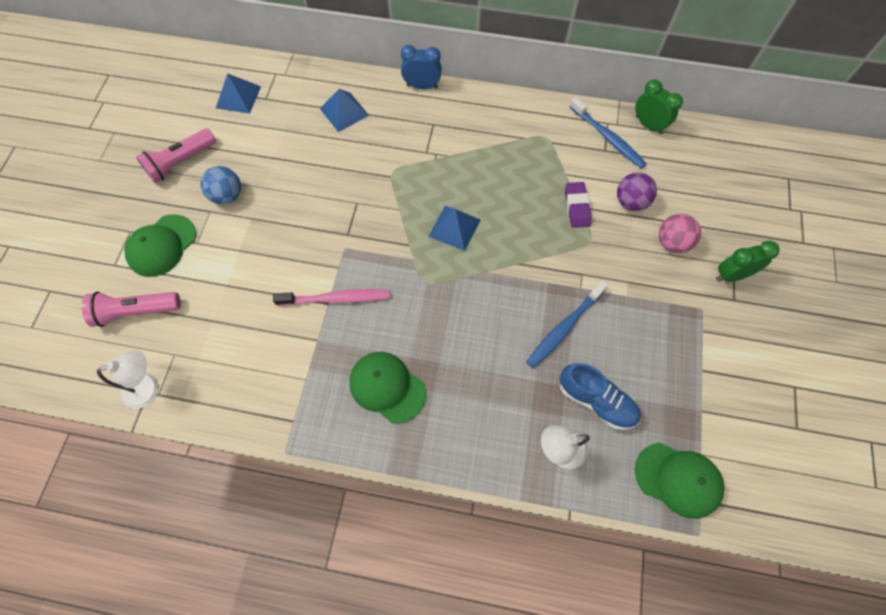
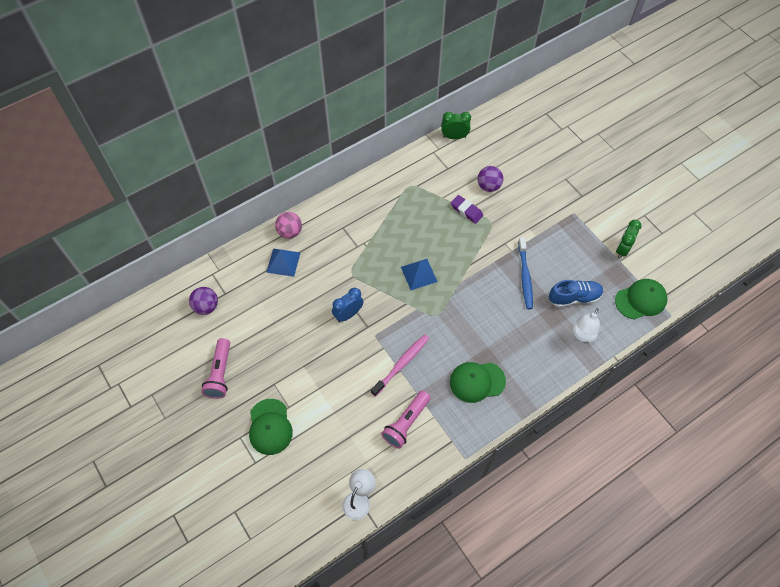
camera: 45 degrees left, 5 degrees down
pink flashlight [82,291,181,327] -> pink flashlight moved to [381,391,431,449]
blue ball [200,166,241,205] -> none
blue pyramid [216,73,261,114] -> purple ball [189,287,218,315]
blue clock [401,45,442,89] -> blue clock moved to [332,288,363,322]
blue toothbrush [569,97,647,169] -> none
pink ball [659,214,701,253] -> pink ball moved to [275,212,302,239]
green clock [716,241,780,282] -> green clock moved to [616,220,642,259]

